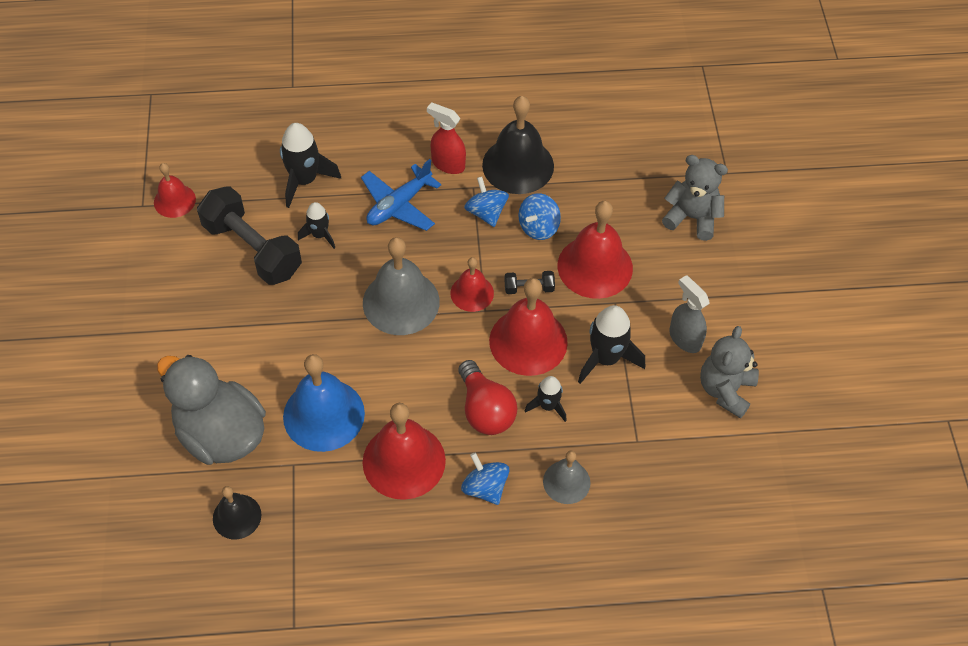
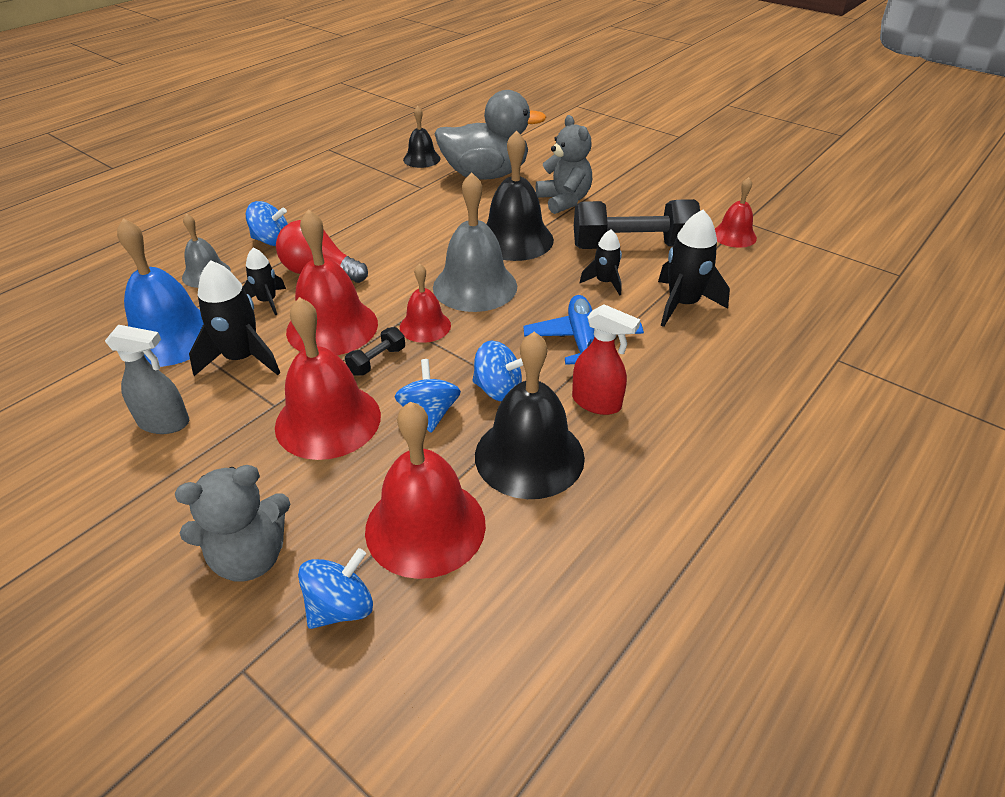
camera: 135 degrees right, 15 degrees down
blue bell [283,354,365,452] -> blue bell moved to [117,218,204,367]
red bell [363,403,446,500] -> red bell moved to [365,401,486,579]
red spray bottle [427,102,466,174] -> red spray bottle turned 45 degrees clockwise [572,304,640,415]
grey teddy bear [700,326,759,419] -> grey teddy bear moved to [536,115,592,214]
none -> blue spinning top [298,548,373,629]
none -> black bell [486,130,554,261]

